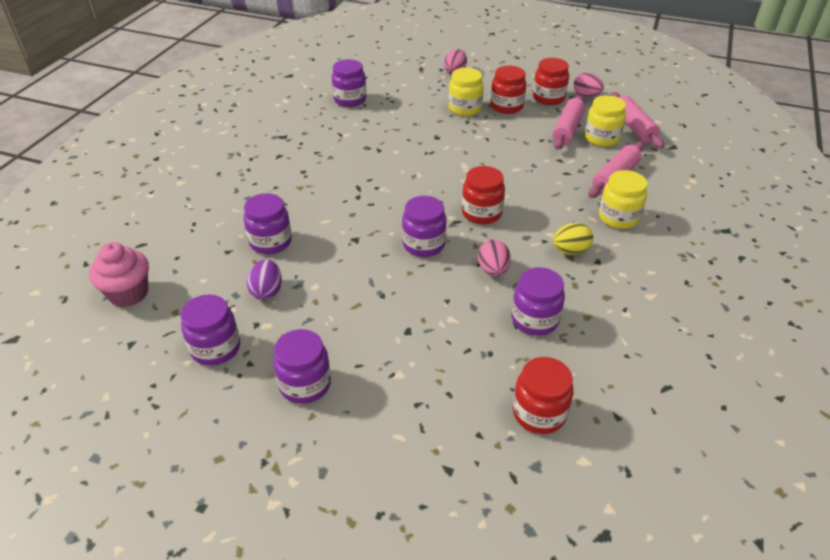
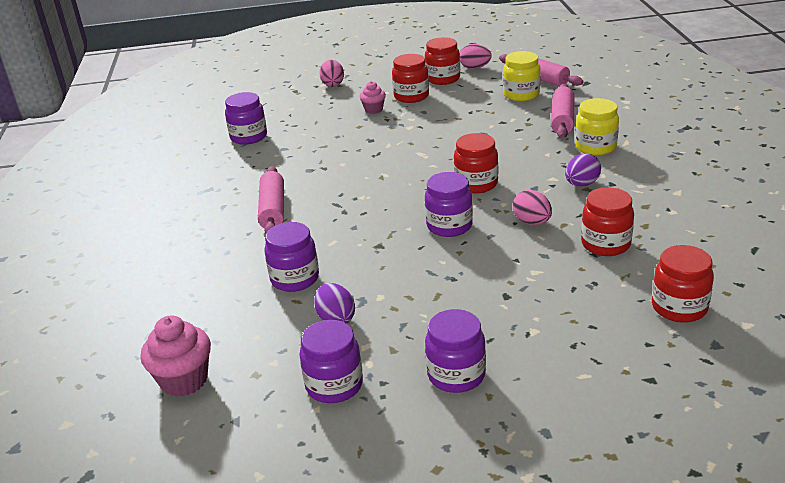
camera: 25 degrees left, 10 degrees down
yellow jar [448,68,484,116] -> pink cupcake [360,81,386,114]
purple jar [511,267,565,336] -> red jar [581,187,634,256]
pink rolling pin [553,95,585,150] -> pink rolling pin moved to [258,166,284,234]
yellow egg [553,223,593,254] -> purple egg [565,153,601,187]

